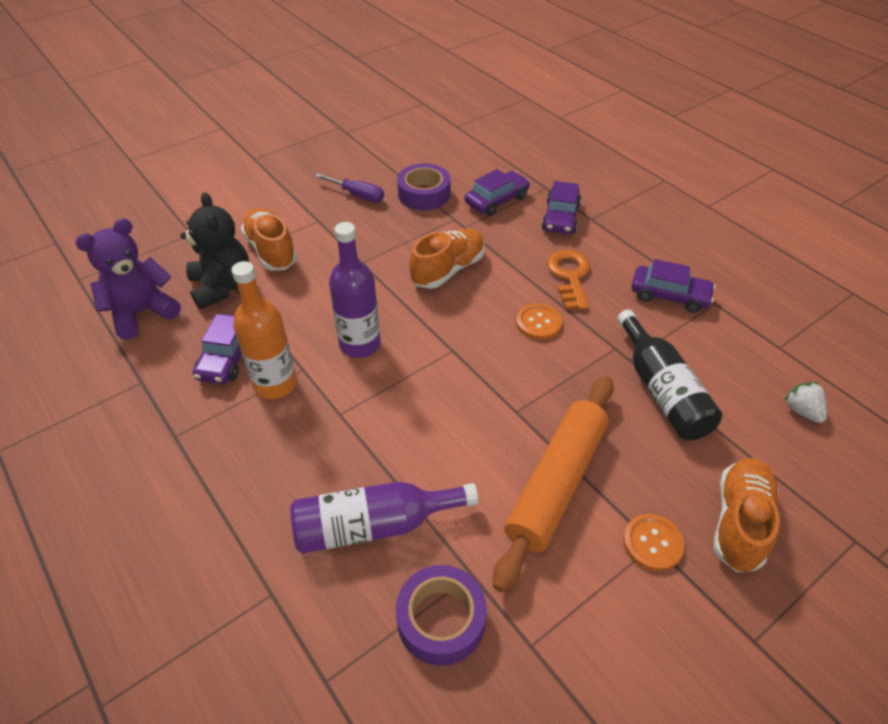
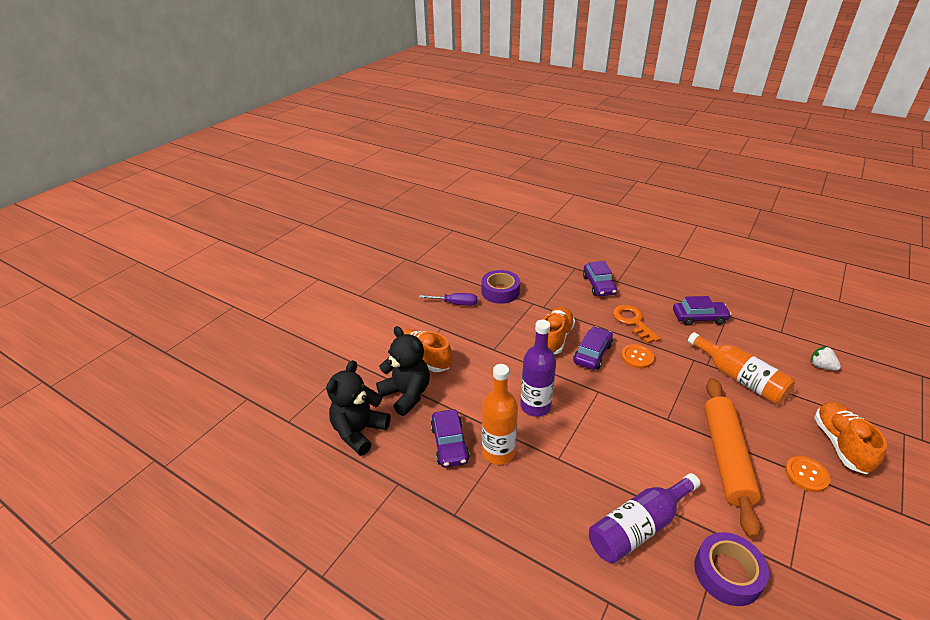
camera: 20 degrees left, 10 degrees down
purple teddy bear [75,218,181,340] -> black teddy bear [326,360,391,456]
purple car [465,169,530,216] -> purple car moved to [573,327,613,370]
black bottle [617,310,722,440] -> orange bottle [688,332,795,404]

